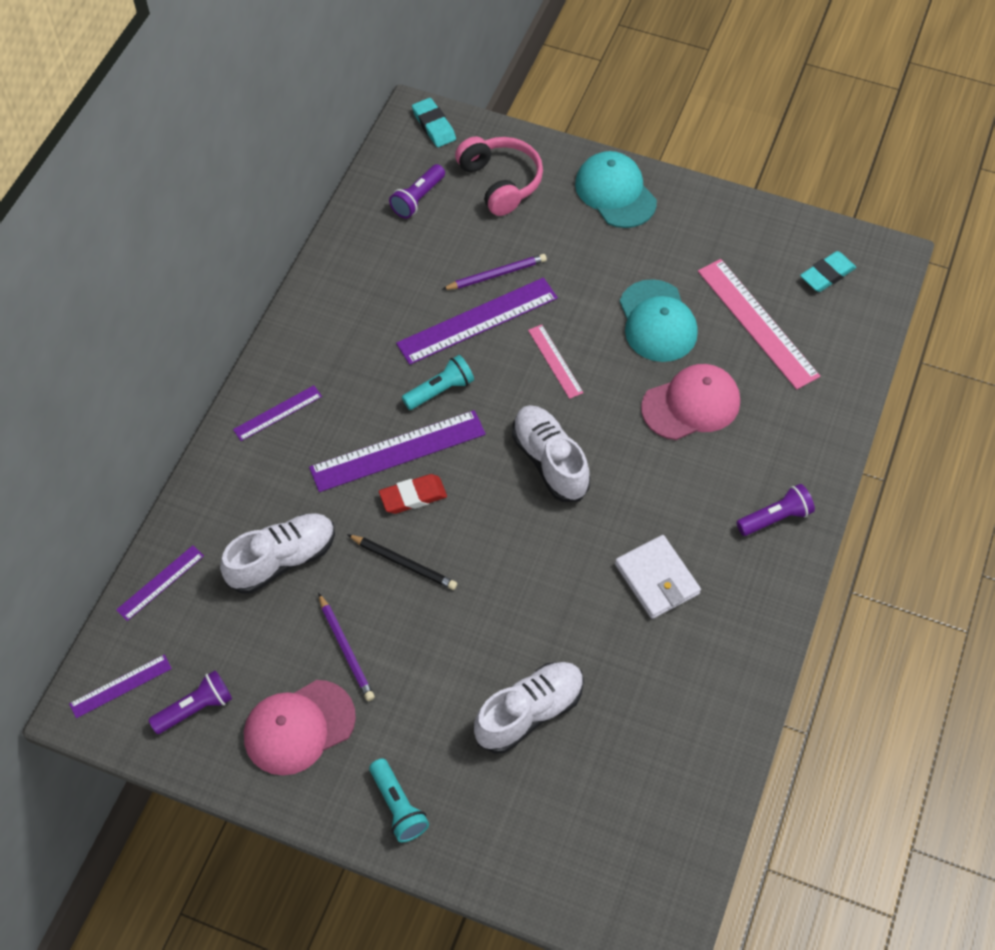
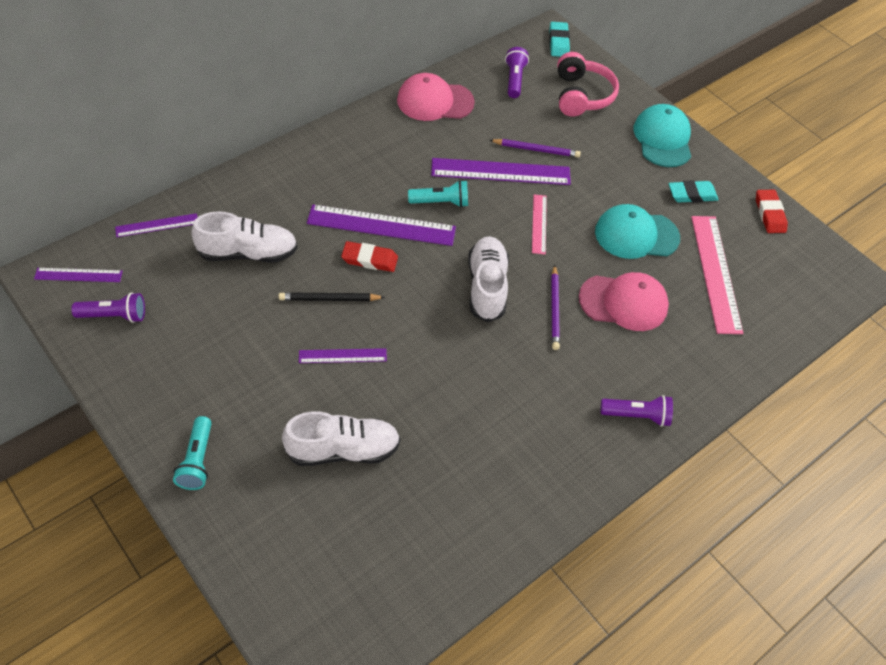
camera: 25 degrees right, 5 degrees down
purple ruler [233,385,322,441] -> purple ruler moved to [299,348,387,363]
pink cap [244,680,356,775] -> pink cap moved to [397,73,475,121]
purple pencil [318,593,375,701] -> purple pencil moved to [551,265,560,350]
black pencil [347,534,457,590] -> black pencil turned 120 degrees clockwise [279,292,385,301]
purple flashlight [389,164,445,218] -> purple flashlight turned 120 degrees clockwise [505,47,529,98]
white wallet [615,535,701,619] -> none
turquoise cap [620,279,698,362] -> turquoise cap turned 75 degrees clockwise [595,204,680,259]
turquoise eraser [800,251,856,292] -> turquoise eraser moved to [669,180,719,203]
none -> red eraser [756,190,788,233]

